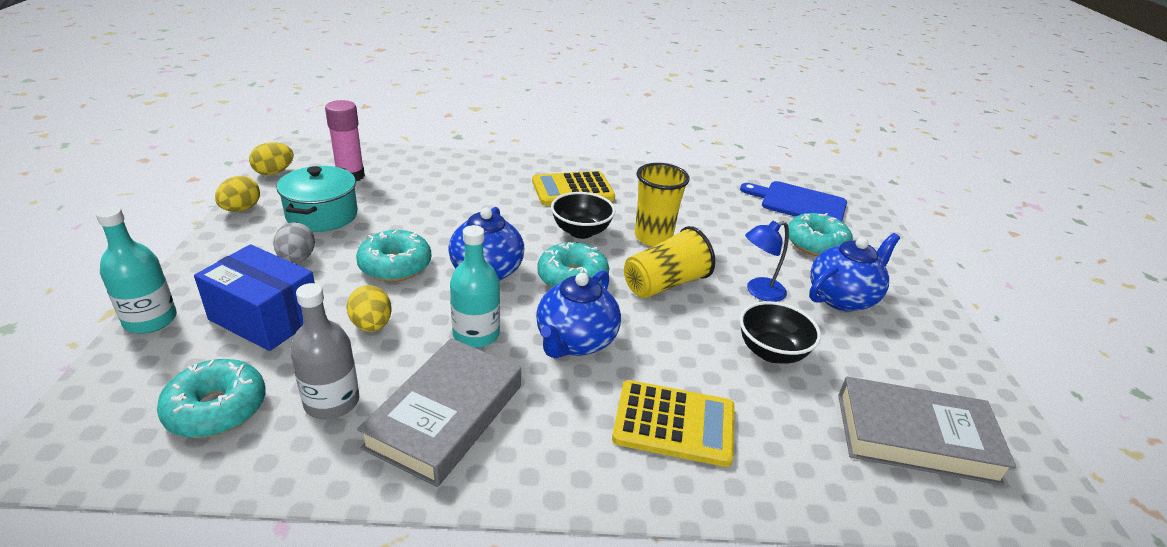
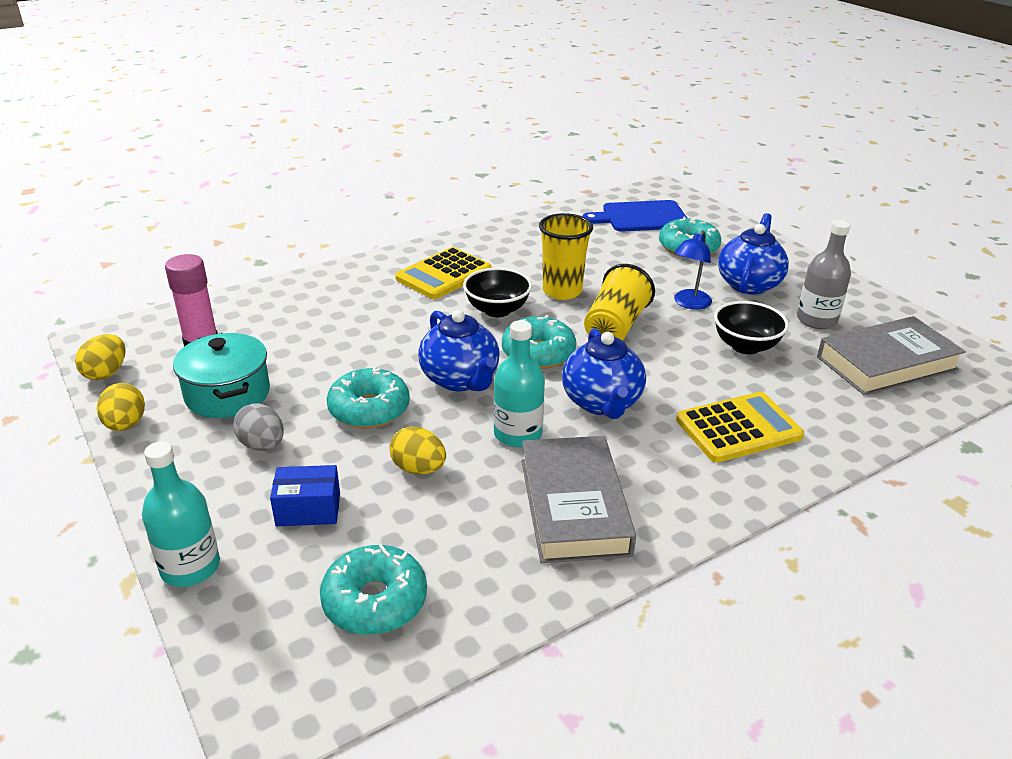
camera: 30 degrees left, 0 degrees up
blue box [194,244,315,351] -> blue box [270,465,340,526], size x0.60
grey bottle [290,283,359,419] -> grey bottle moved to [797,220,851,329]

